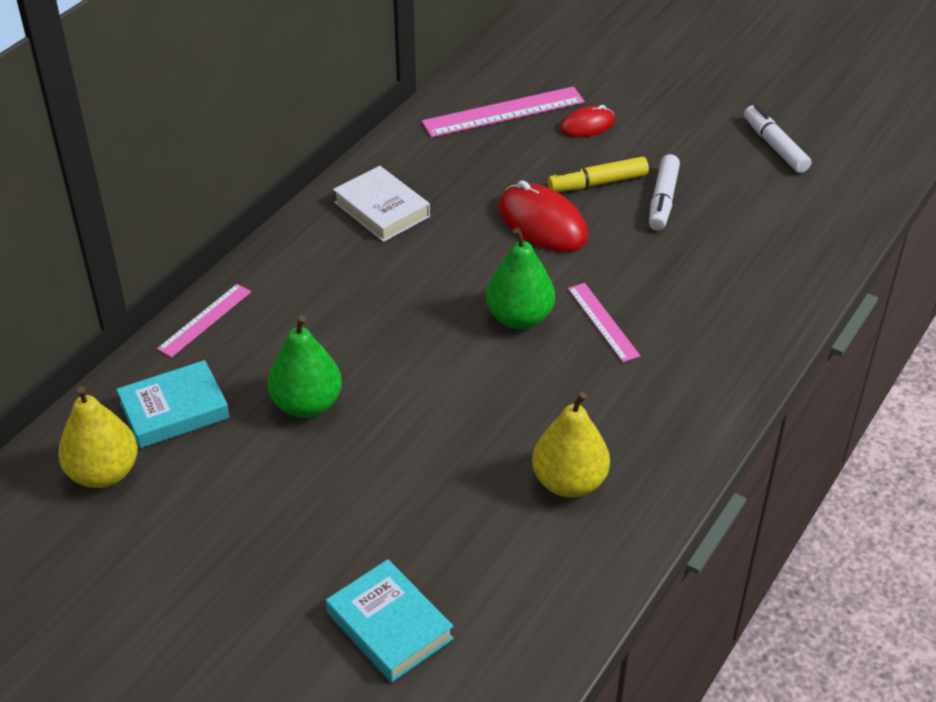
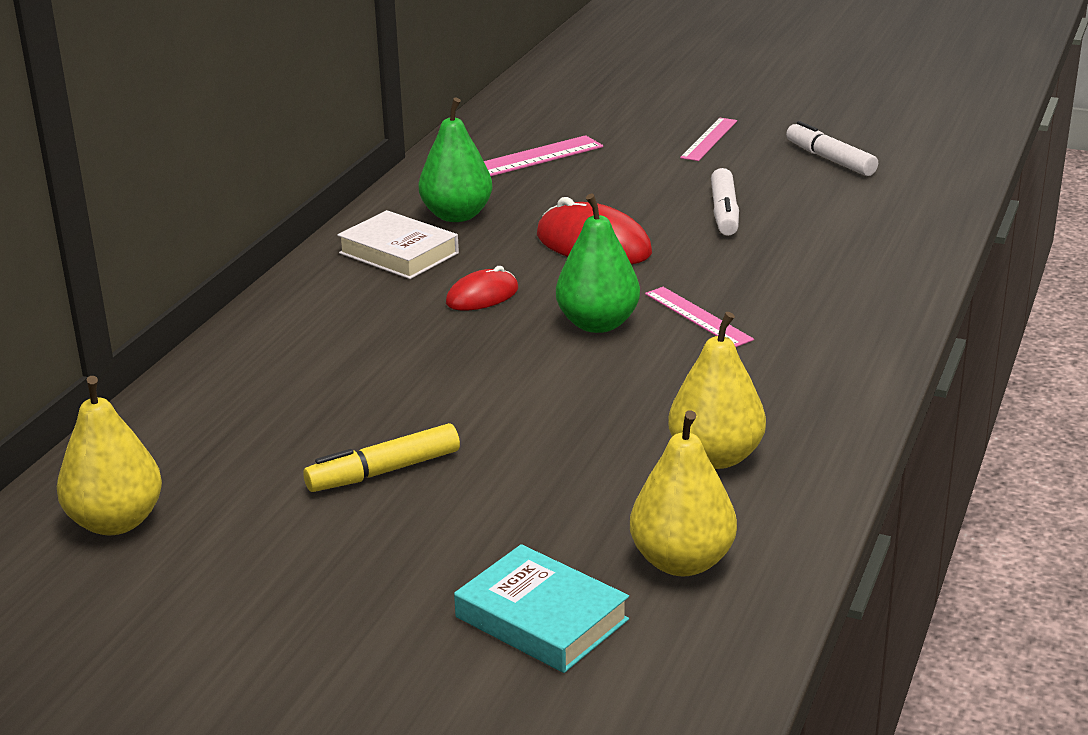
camera: 10 degrees left, 15 degrees down
turquoise book [116,360,230,448] -> none
pink ruler [157,284,251,358] -> pink ruler moved to [680,118,737,161]
green pear [268,315,342,418] -> green pear moved to [419,97,493,222]
yellow marker [548,157,649,192] -> yellow marker moved to [303,423,460,492]
red mouse [560,105,615,137] -> red mouse moved to [446,266,518,310]
none -> yellow pear [630,410,737,576]

